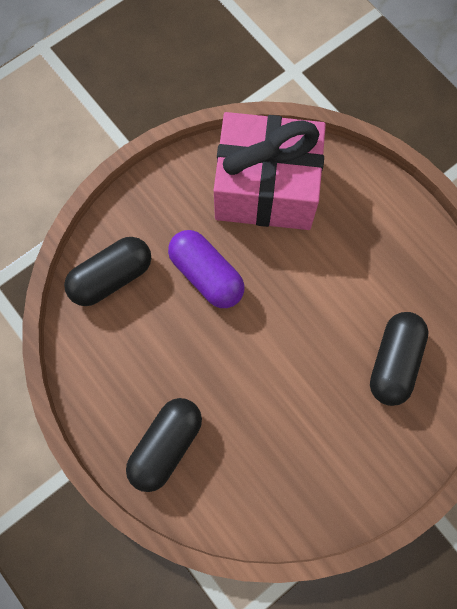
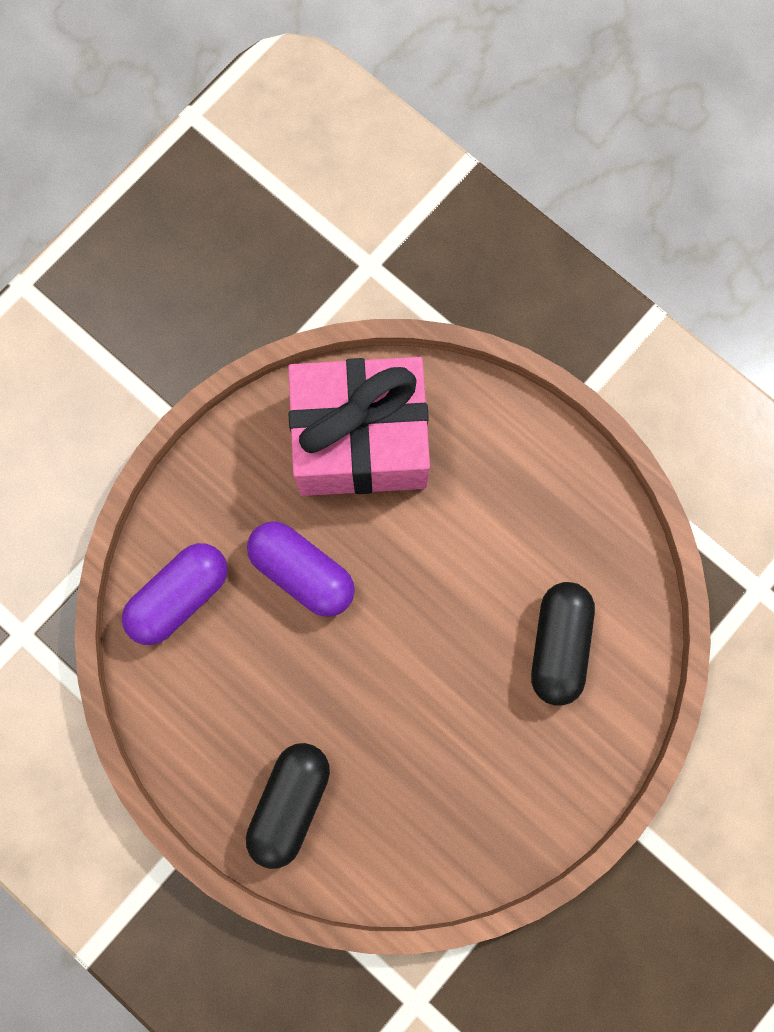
camera: 10 degrees left, 5 degrees up
black capsule [64,237,151,306] -> purple capsule [122,543,228,645]

